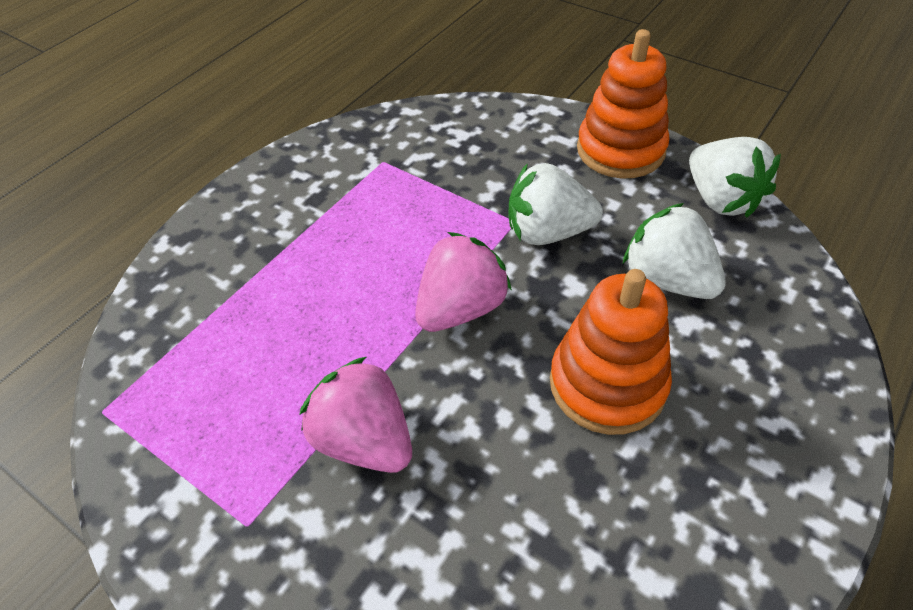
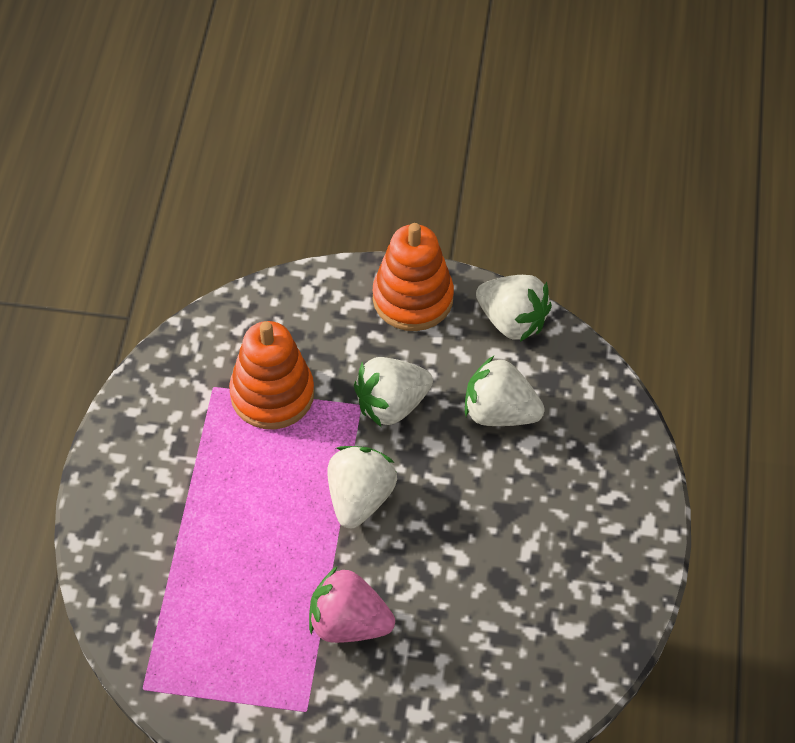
camera: 30 degrees left, 5 degrees up
pink strawberry [415,232,512,332] -> white strawberry [327,446,397,529]
orange stacking toy [550,269,672,435] -> orange stacking toy moved to [229,321,314,429]

